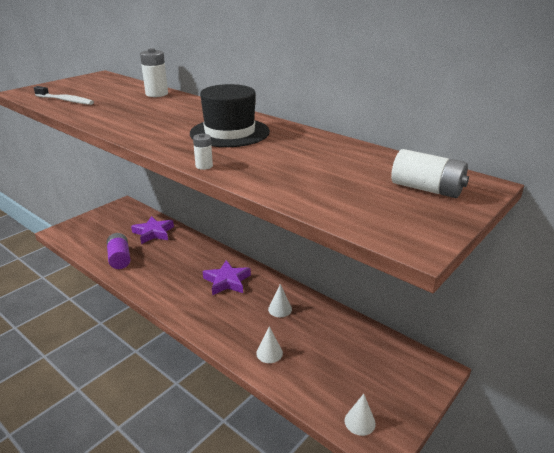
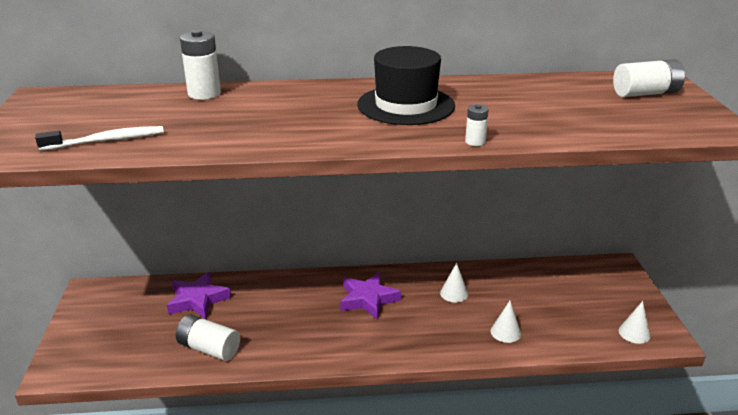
camera: 45 degrees left, 0 degrees up
purple battery [107,233,130,269] -> white battery [176,314,240,361]

